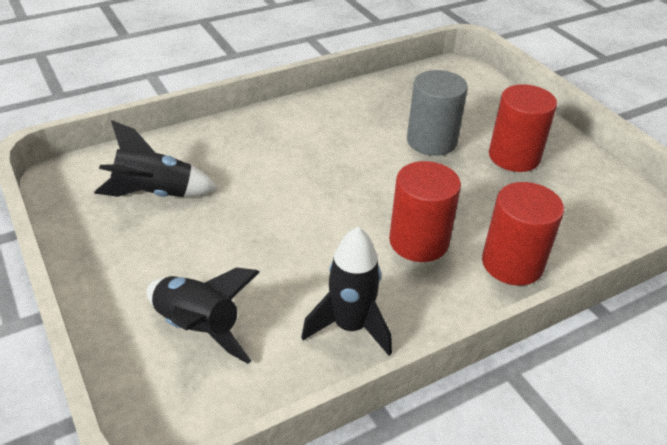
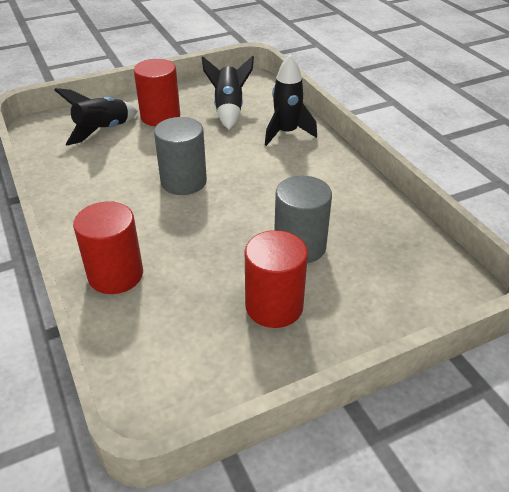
camera: 95 degrees right, 0 degrees up
black rocket [301,227,392,356] -> black rocket moved to [265,54,317,146]
red cylinder [389,161,461,262] -> red cylinder moved to [134,59,180,126]
none -> grey cylinder [154,117,207,195]

